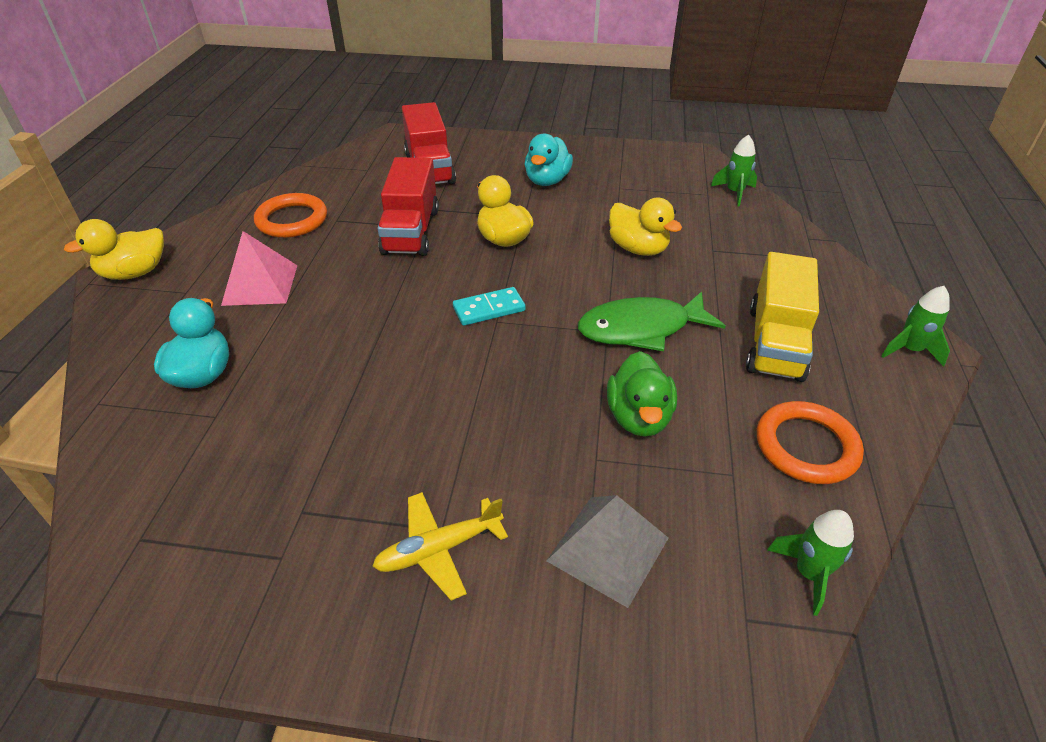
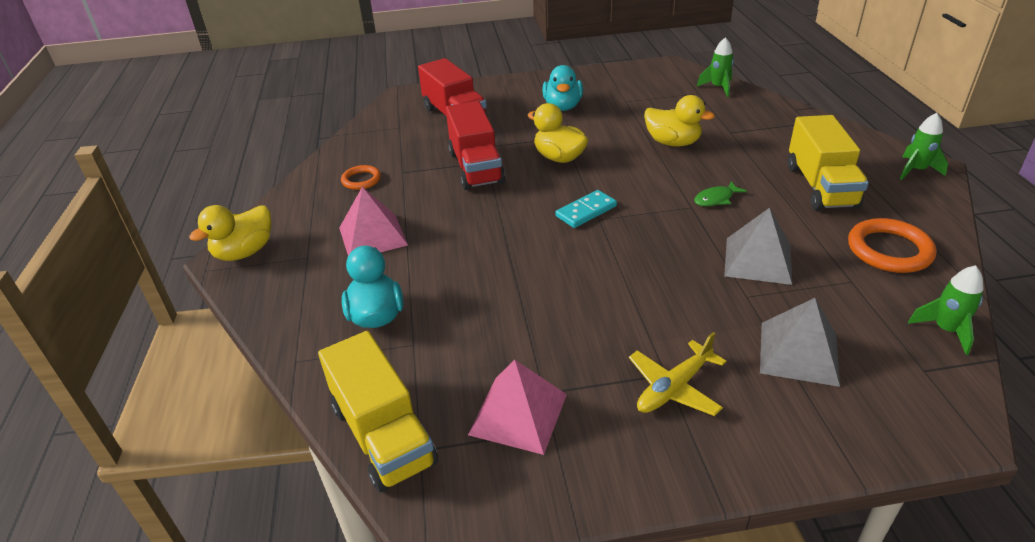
camera: 15 degrees left, 5 degrees down
orange ring [254,193,327,238] -> orange ring [341,165,381,190], size x0.60
green fish [578,292,725,351] -> green fish [694,181,747,206], size x0.47
green duck [607,351,677,437] -> grey pyramid [724,208,792,285]
none -> yellow truck [318,331,439,492]
none -> pink pyramid [468,360,567,455]

